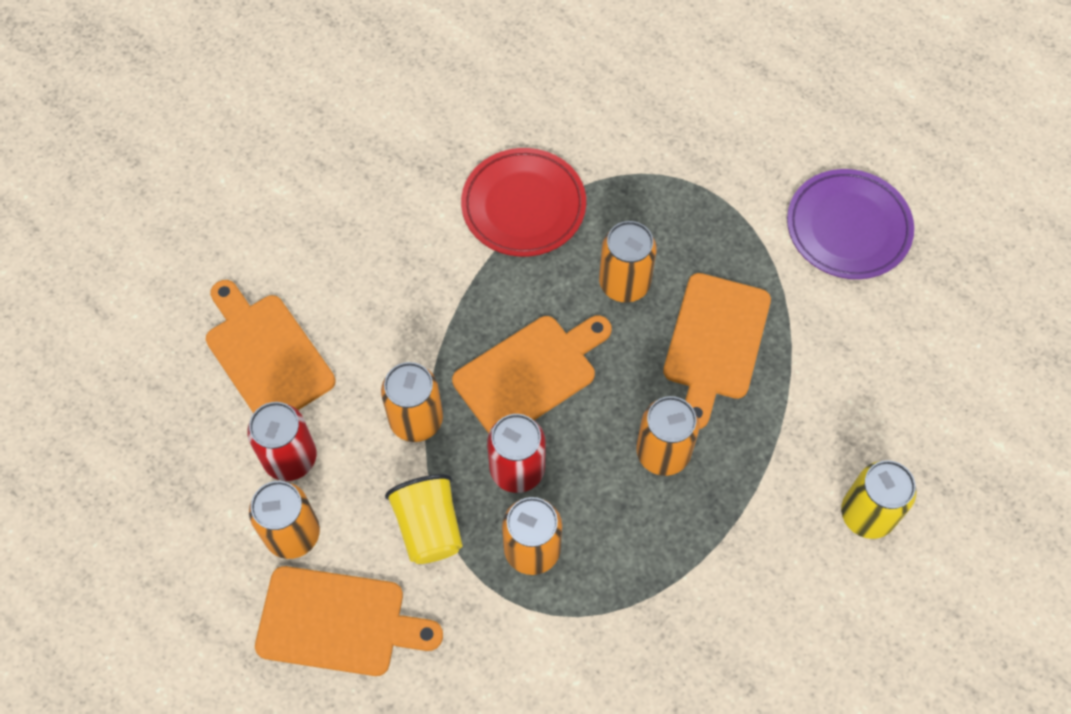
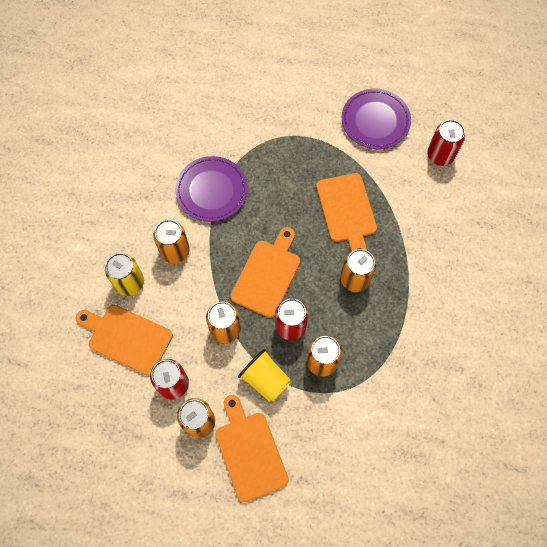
camera: 30 degrees left, 5 degrees up
orange cutting board [255,566,443,676] -> orange cutting board turned 90 degrees counterclockwise [215,395,289,503]
red plate [461,148,586,256] -> purple plate [175,156,247,222]
orange can [599,221,657,303] -> orange can moved to [153,220,190,263]
yellow can [841,460,916,539] -> yellow can moved to [105,253,144,296]
none -> red can [427,120,465,166]

